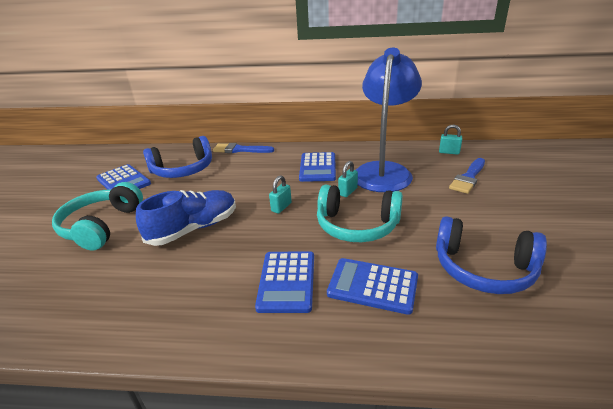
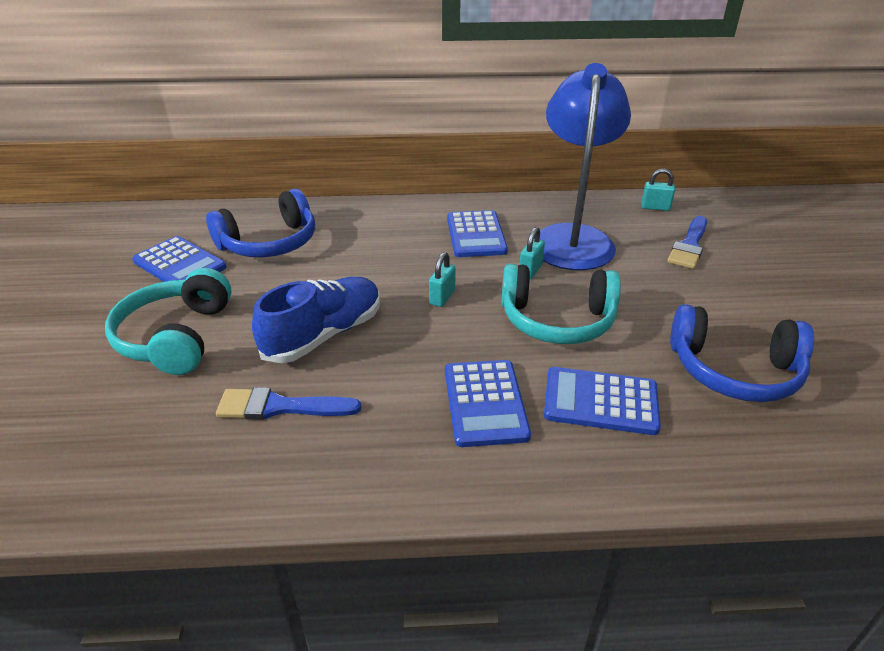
camera: 10 degrees left, 5 degrees up
blue brush [213,143,274,153] -> blue brush moved to [216,387,361,420]

